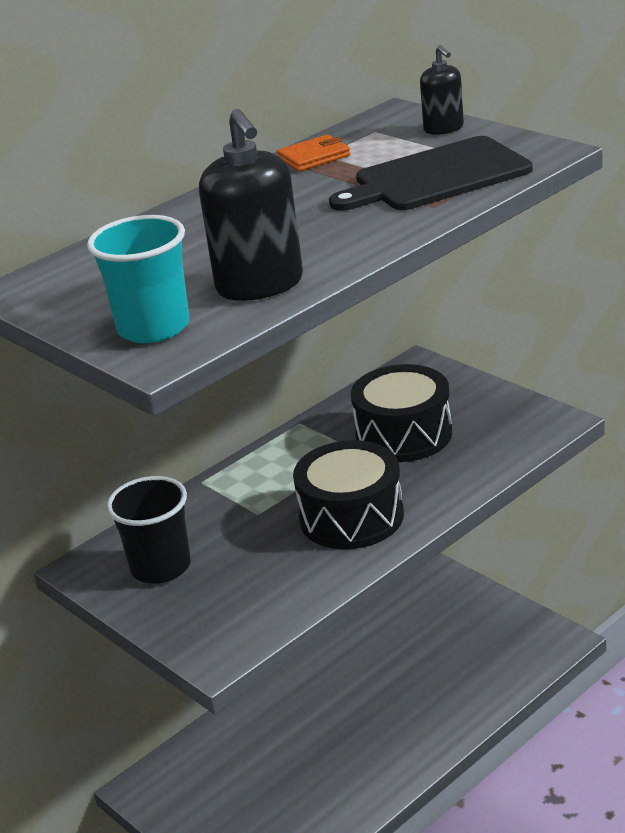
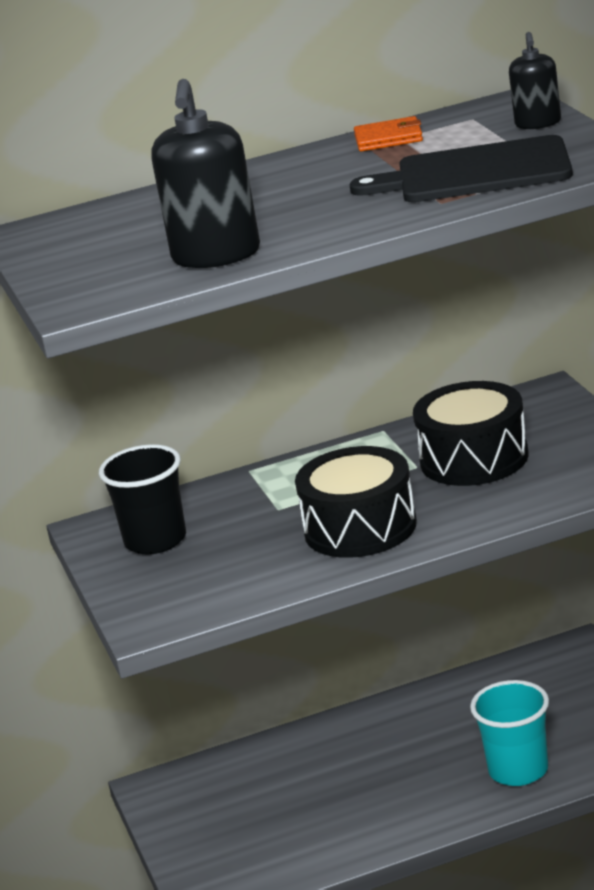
camera: 25 degrees right, 5 degrees down
turquoise cup [87,215,190,343] -> turquoise cup moved to [470,680,549,786]

